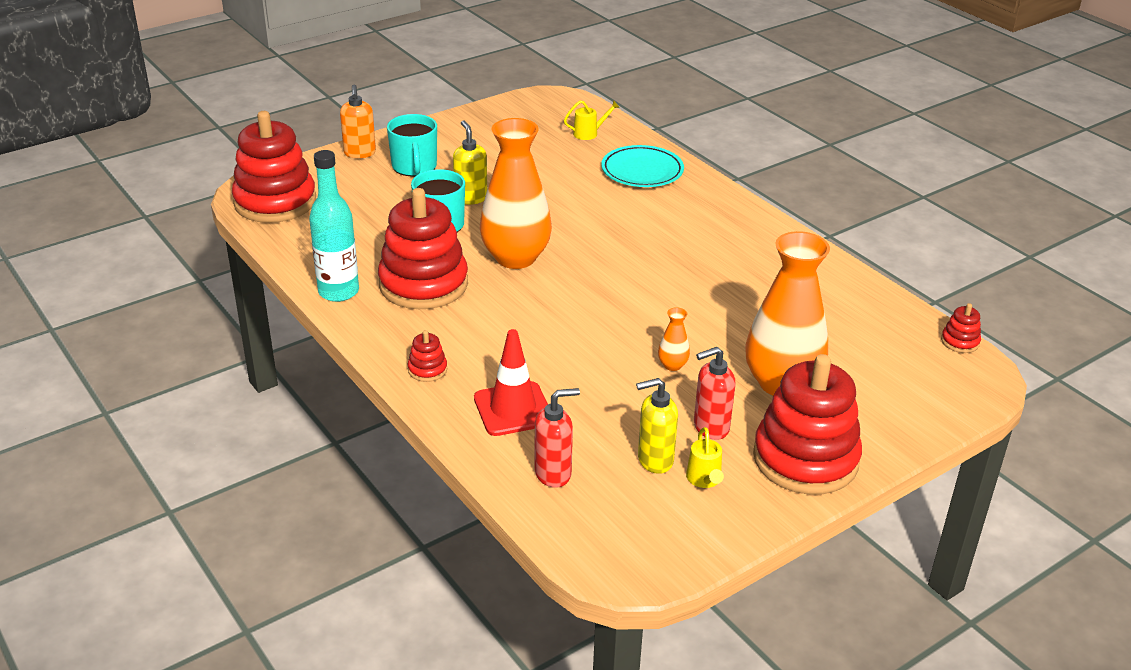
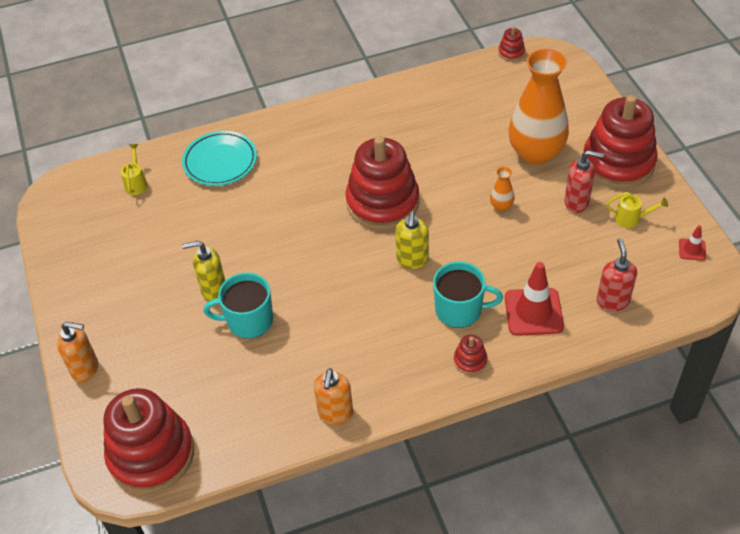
camera: 70 degrees left, 15 degrees up
turquoise bottle [309,150,359,302] -> orange soap dispenser [314,368,353,424]
red stacking toy [378,188,468,309] -> red stacking toy moved to [346,136,419,230]
turquoise mug [387,114,437,176] -> turquoise mug moved to [433,262,503,328]
orange vase [480,118,552,269] -> none
yellow soap dispenser [636,378,678,474] -> yellow soap dispenser moved to [395,211,429,269]
red soap dispenser [694,347,736,440] -> red soap dispenser turned 75 degrees counterclockwise [564,150,604,213]
none -> red traffic cone [679,225,706,261]

